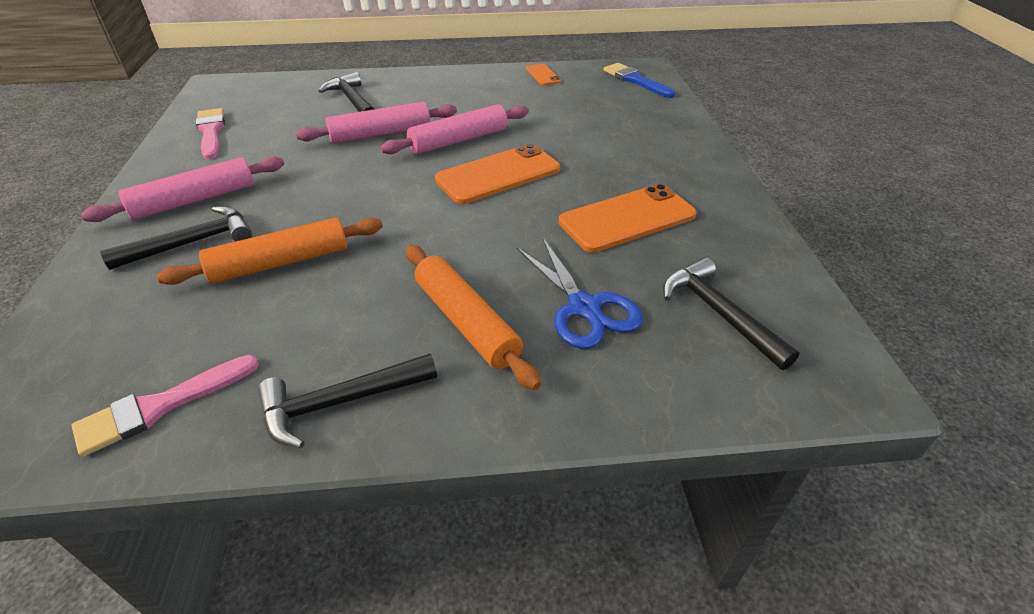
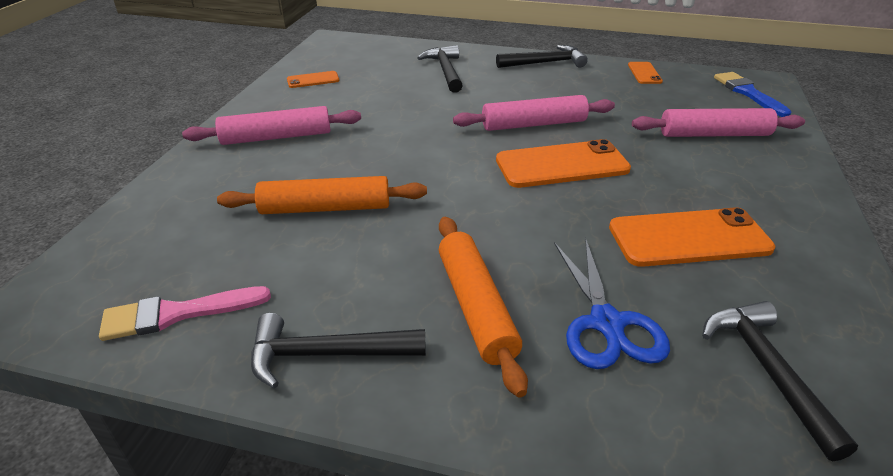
camera: 20 degrees right, 5 degrees down
black hammer [100,206,252,270] -> black hammer moved to [496,45,588,68]
pink brush [196,108,225,159] -> orange phone [287,71,339,88]
pink rolling pin [296,102,457,143] -> pink rolling pin moved to [632,108,805,137]

